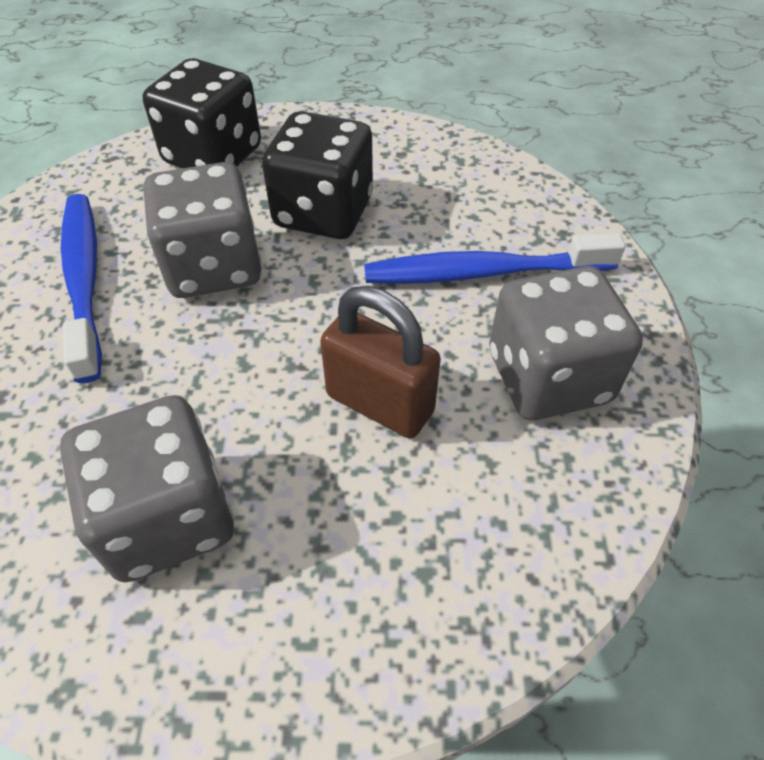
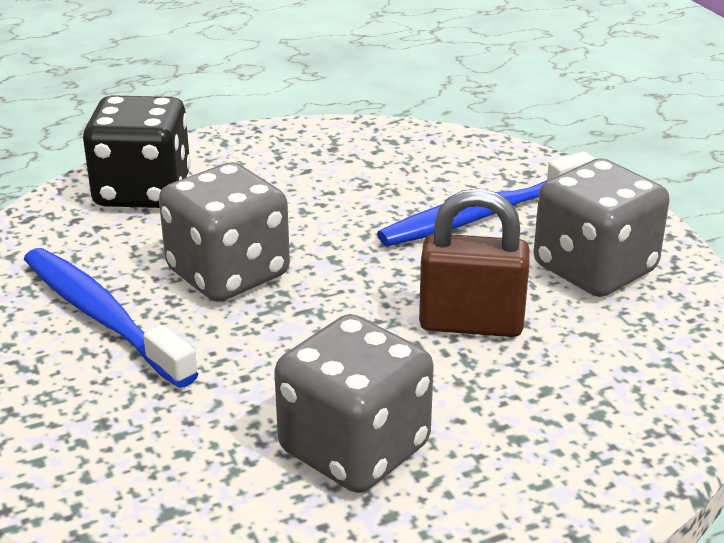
camera: 25 degrees left, 20 degrees down
black dice [262,111,373,239] -> none

